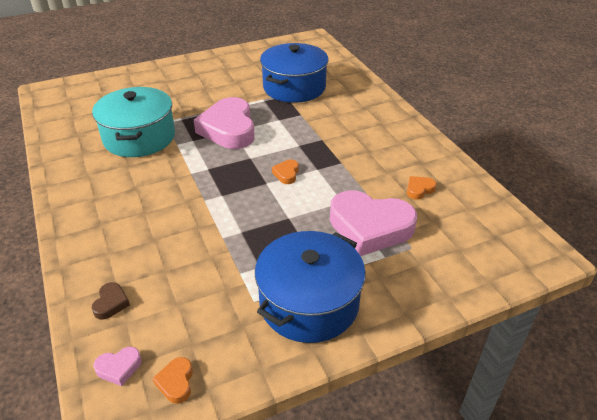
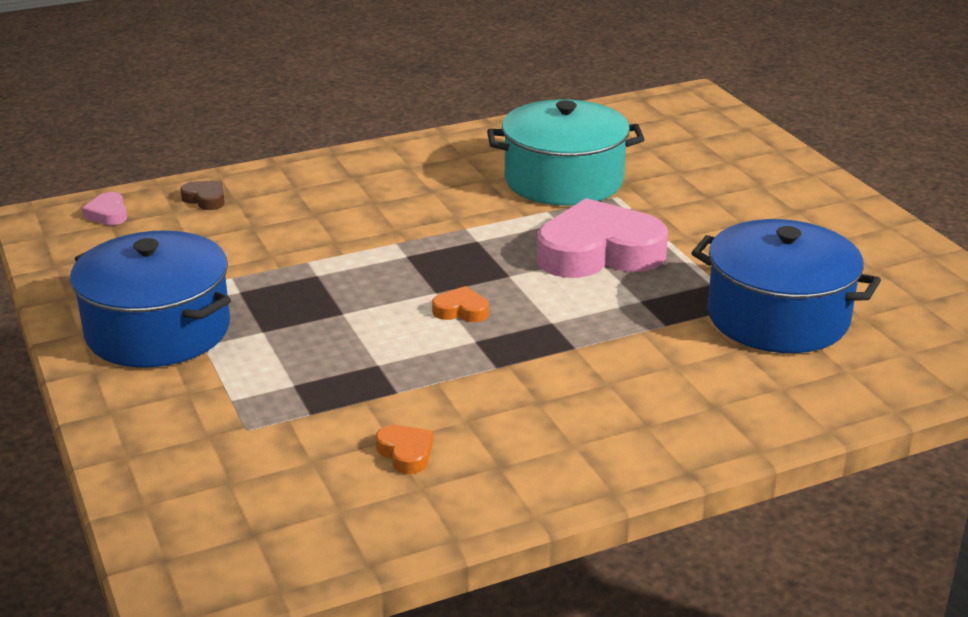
camera: 90 degrees right, 10 degrees down
brown heart [91,282,130,320] -> brown heart turned 150 degrees counterclockwise [180,181,225,210]
orange heart [152,357,193,404] -> none
pink heart [330,190,417,256] -> none

